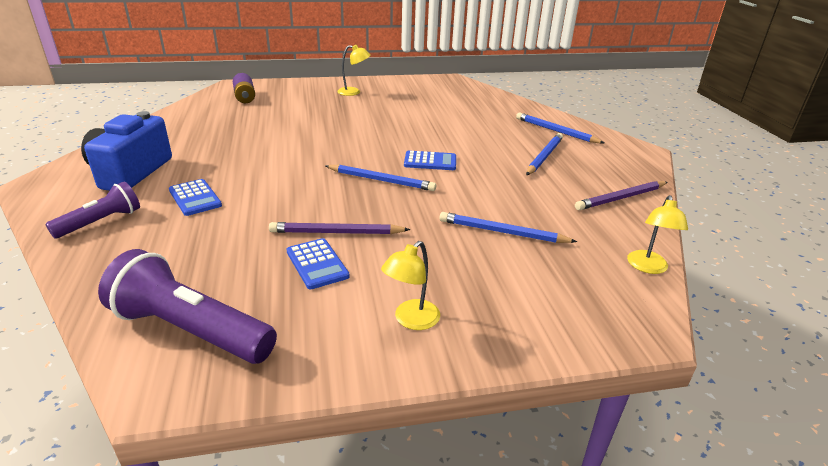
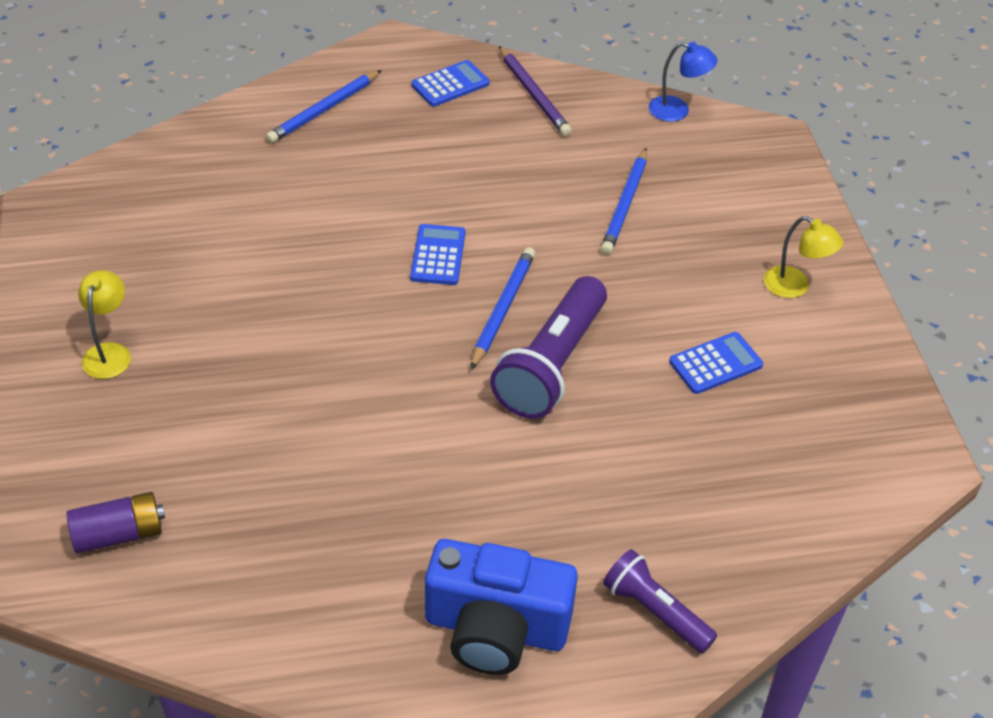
camera: 90 degrees left, 15 degrees up
purple flashlight [98,249,277,364] -> purple flashlight moved to [490,276,607,419]
blue calculator [169,179,222,216] -> blue calculator moved to [411,60,490,107]
purple pencil [269,222,410,234] -> none
blue pencil [526,133,563,175] -> none
yellow lamp [627,195,688,274] -> blue lamp [649,42,718,122]

